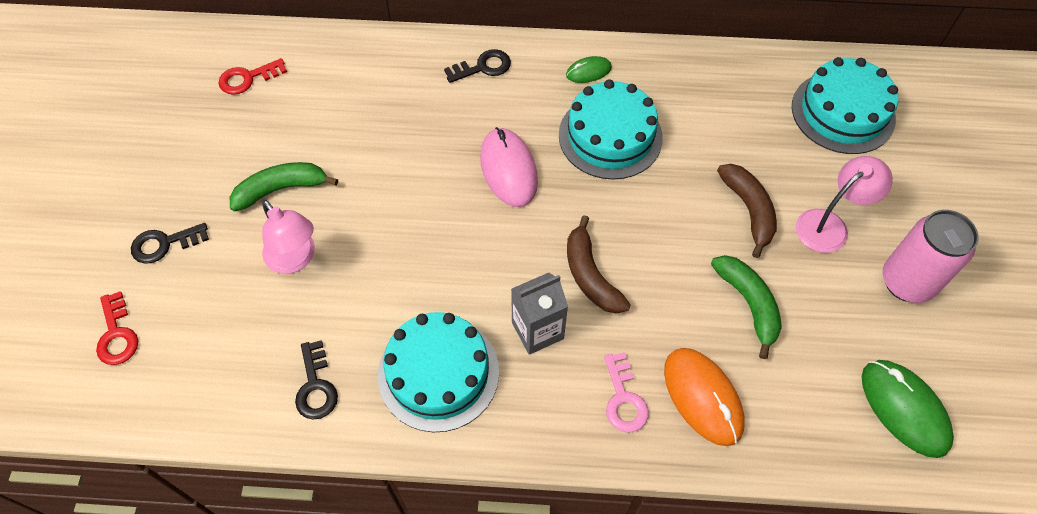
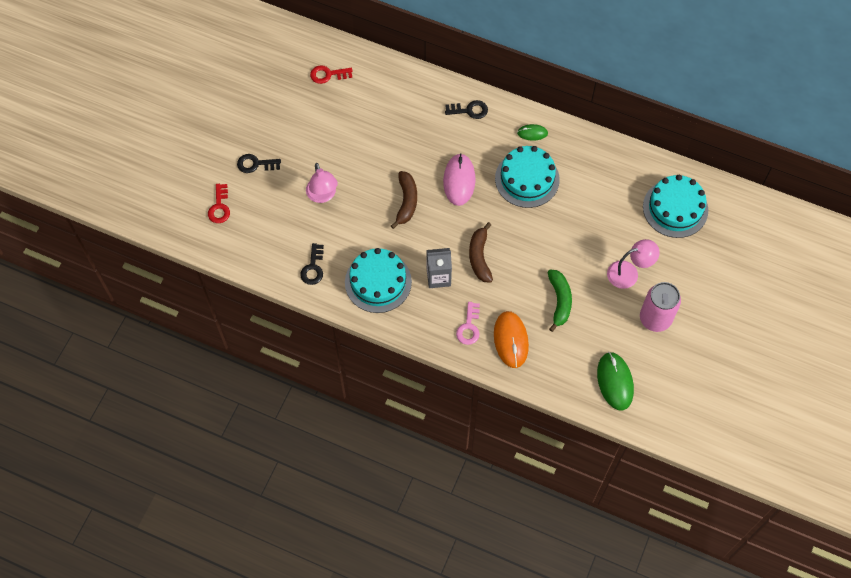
camera: 20 degrees right, 5 degrees up
green banana [230,162,338,211] -> none
brown banana [717,164,777,258] -> brown banana moved to [391,171,417,229]

